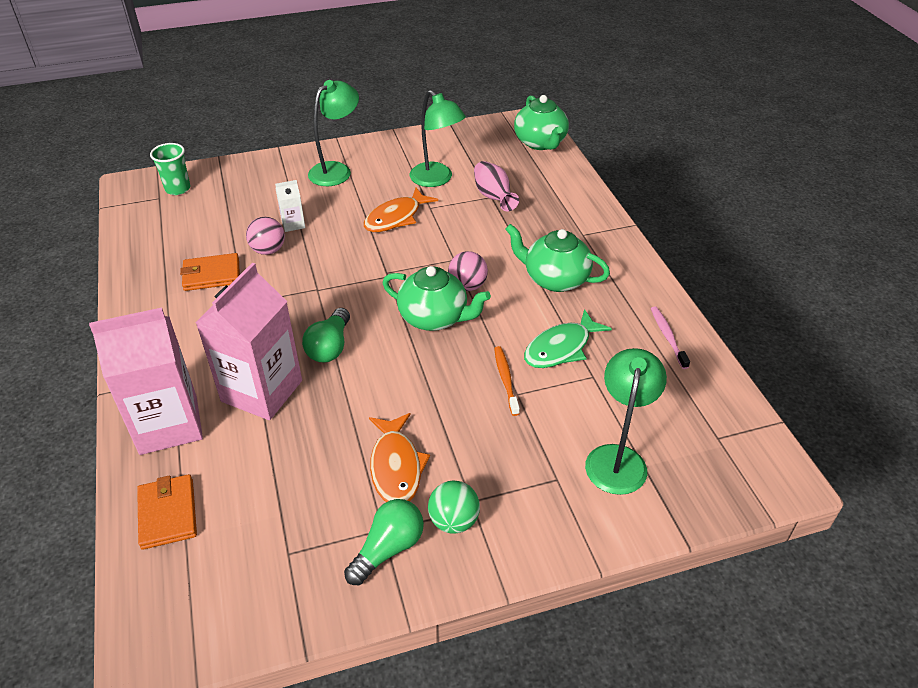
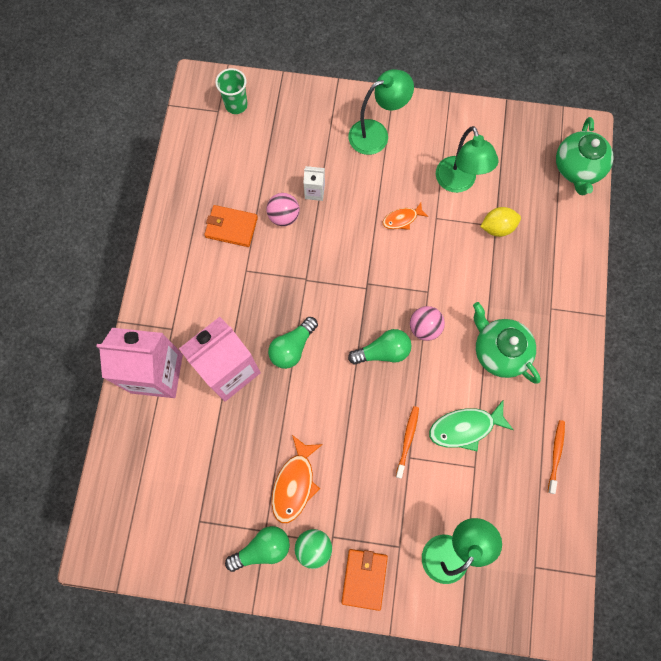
camera: 25 degrees right, 30 degrees up
orange wallet [137,474,197,550] -> orange wallet moved to [342,549,388,611]
orange fish [364,188,438,232] -> orange fish [383,203,428,230], size x0.60
green teapot [383,266,491,331] -> green light bulb [348,329,412,365]
pink vase [474,161,519,211] -> yellow lemon [480,207,521,237]
pink toothbrush [651,306,690,369] -> orange toothbrush [548,420,565,494]

